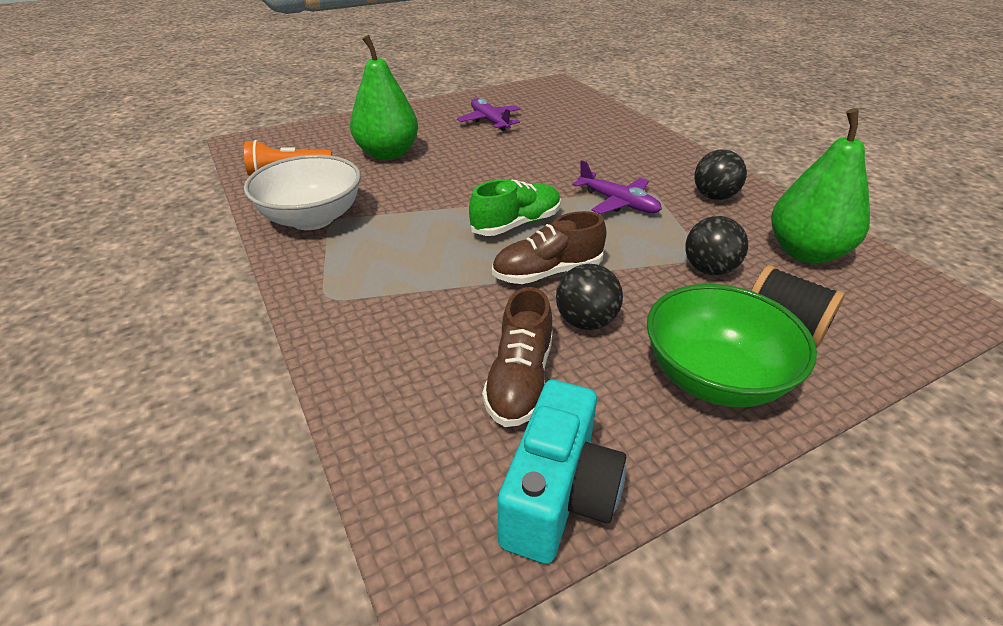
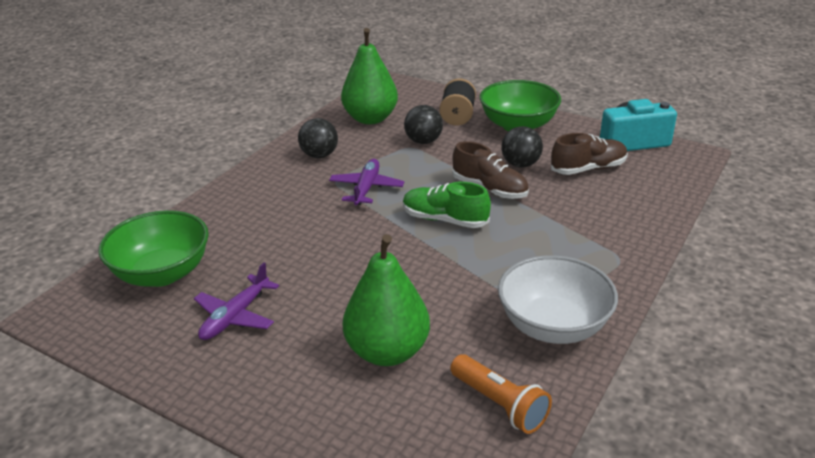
camera: 120 degrees left, 5 degrees down
none -> green bowl [99,210,209,287]

